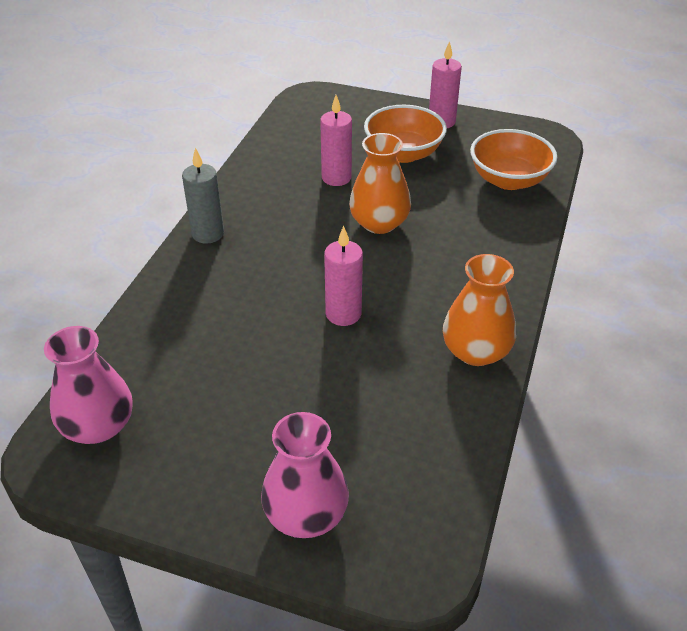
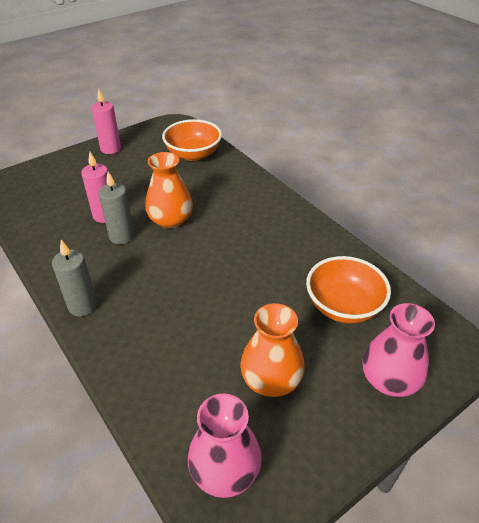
camera: 55 degrees left, 0 degrees up
pink candle [324,226,363,326] -> none
orange bowl [364,105,447,163] -> orange bowl moved to [306,256,391,324]
orange vase [443,254,516,366] -> orange vase moved to [240,303,305,397]
none -> grey candle [99,172,134,244]

